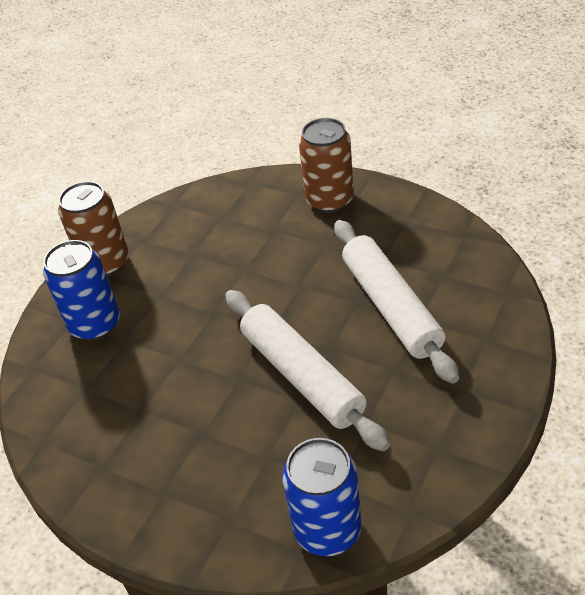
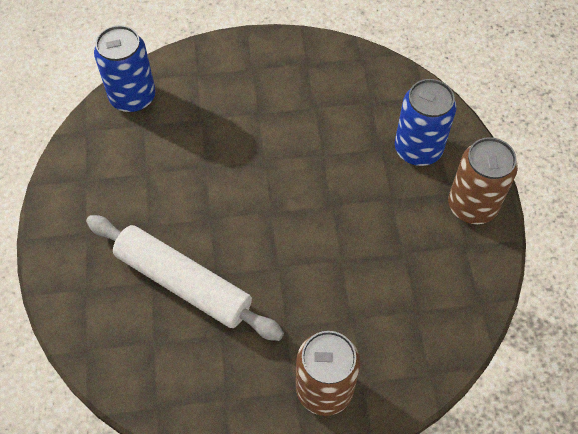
camera: 140 degrees right, 15 degrees up
white rolling pin [225,290,390,451] -> none

